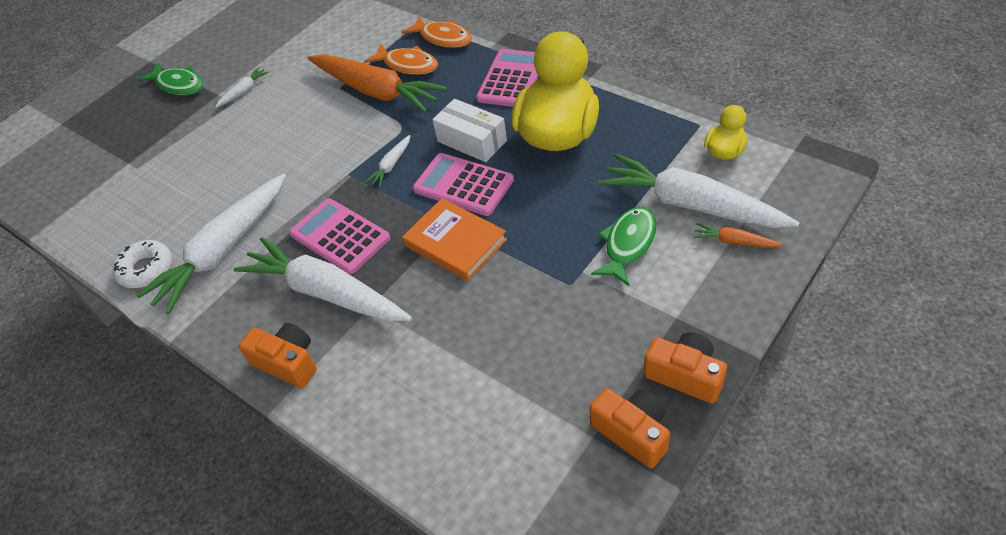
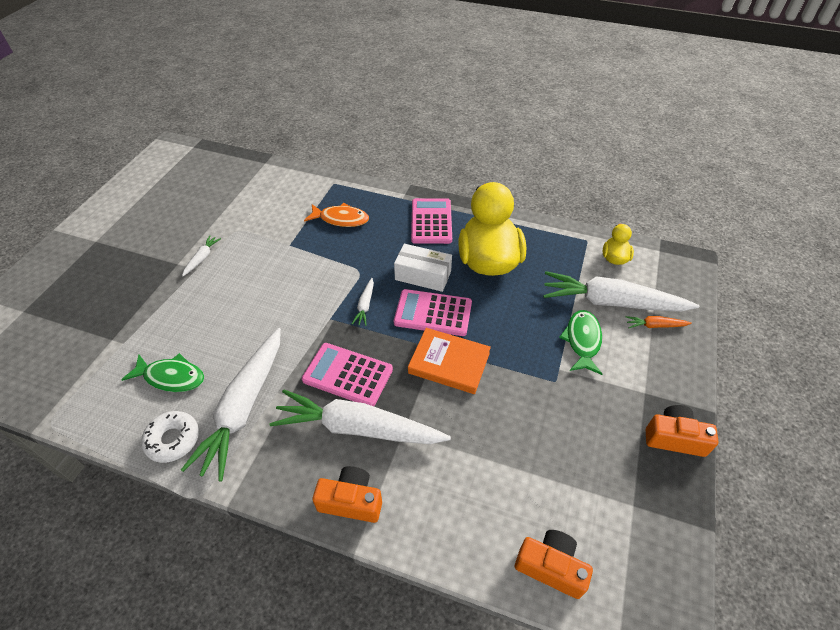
camera: 25 degrees left, 0 degrees up
green fish [138,63,203,95] -> green fish moved to [121,353,204,392]
orange carrot [308,54,447,113] -> none
orange fish [402,16,472,48] -> none
orange camera [589,388,670,468] -> orange camera moved to [515,530,593,599]

